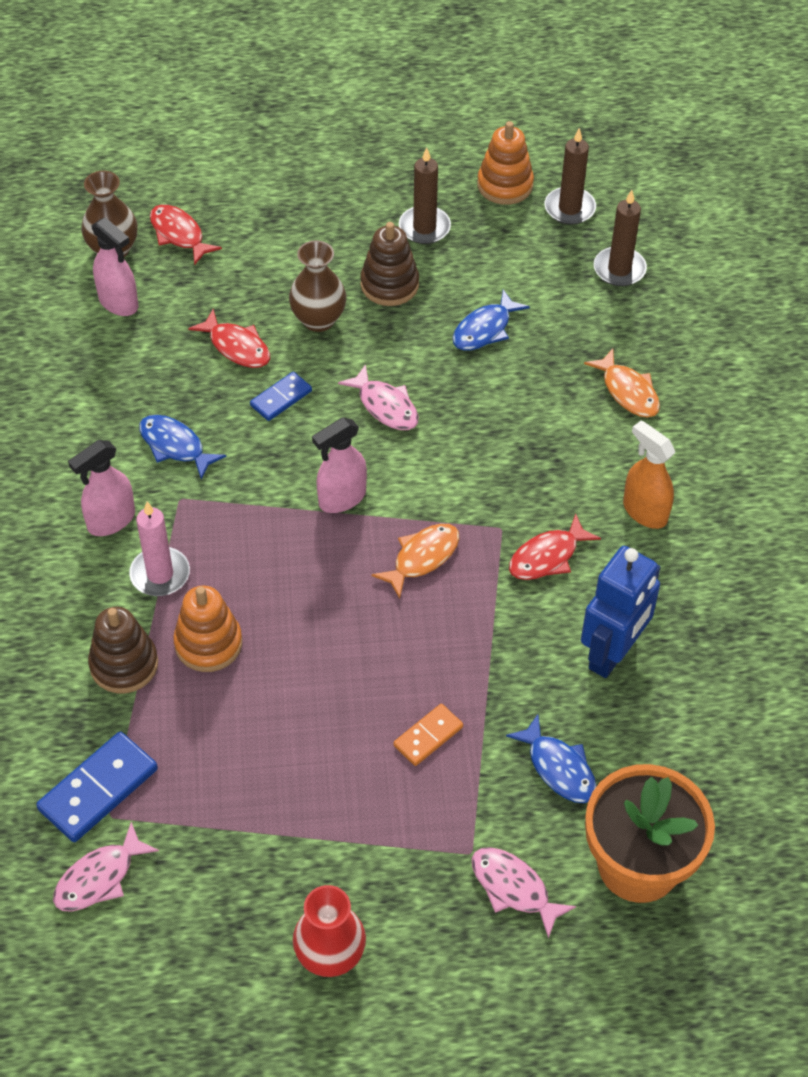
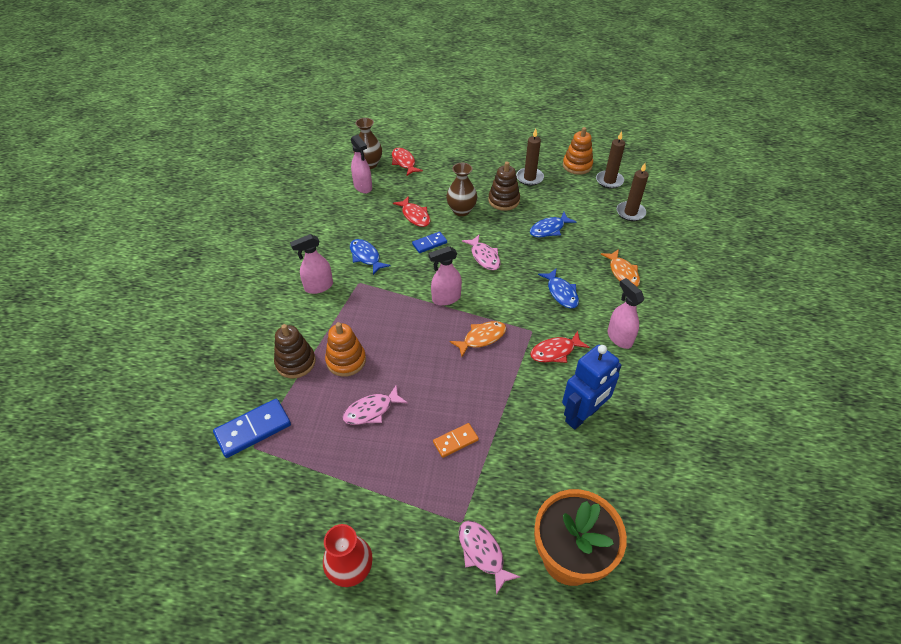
camera: 15 degrees right, 5 degrees down
pink fish [53,822,159,912] -> pink fish moved to [343,385,408,425]
pink candle [129,502,190,596] -> none
blue fish [506,714,597,803] -> blue fish moved to [538,268,579,309]
orange spray bottle [623,420,675,529] -> pink spray bottle [608,278,644,349]

